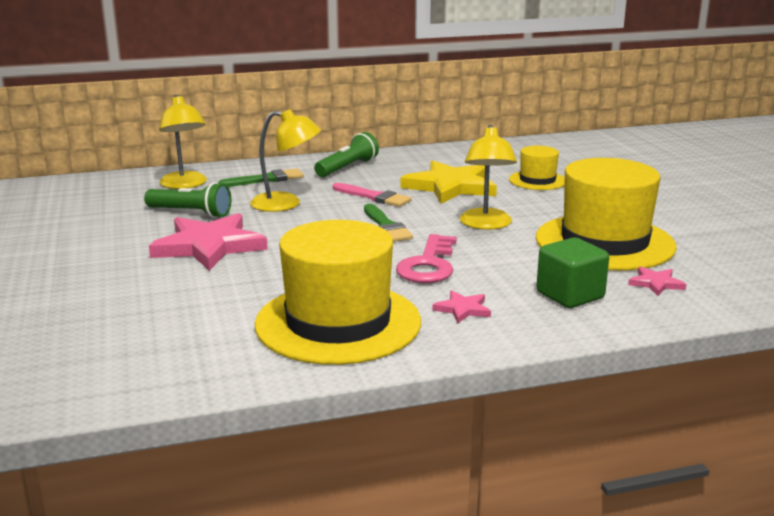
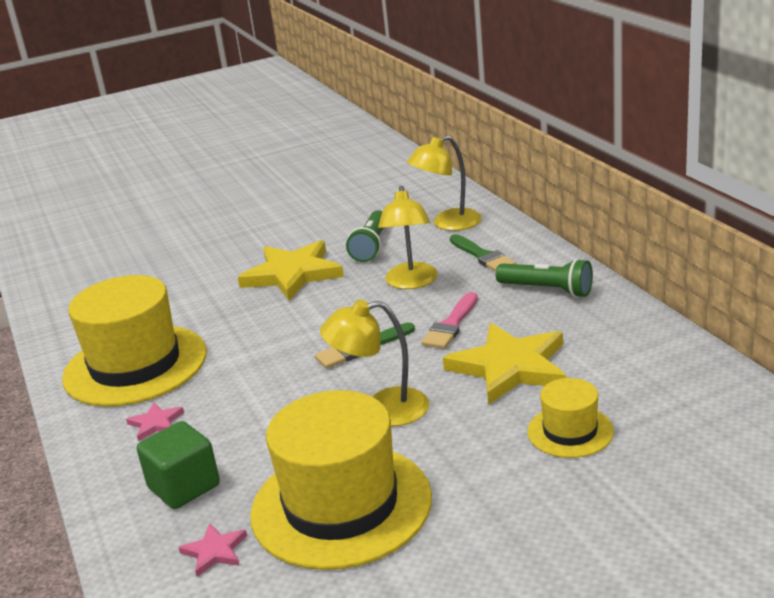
camera: 85 degrees right, 5 degrees up
pink star [149,213,267,271] -> yellow star [238,240,344,301]
pink key [396,234,457,283] -> none

